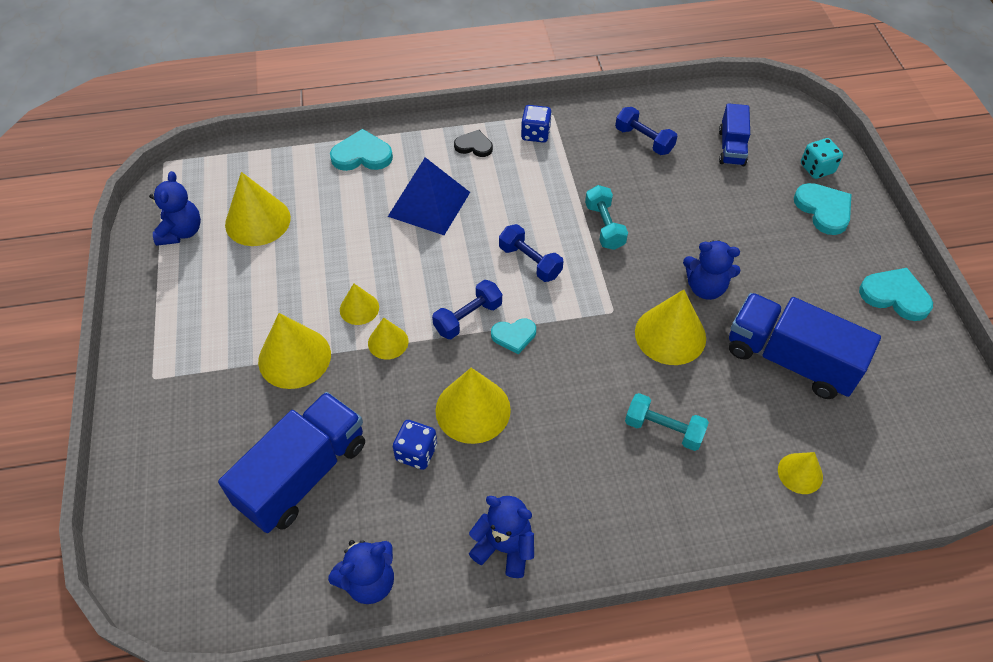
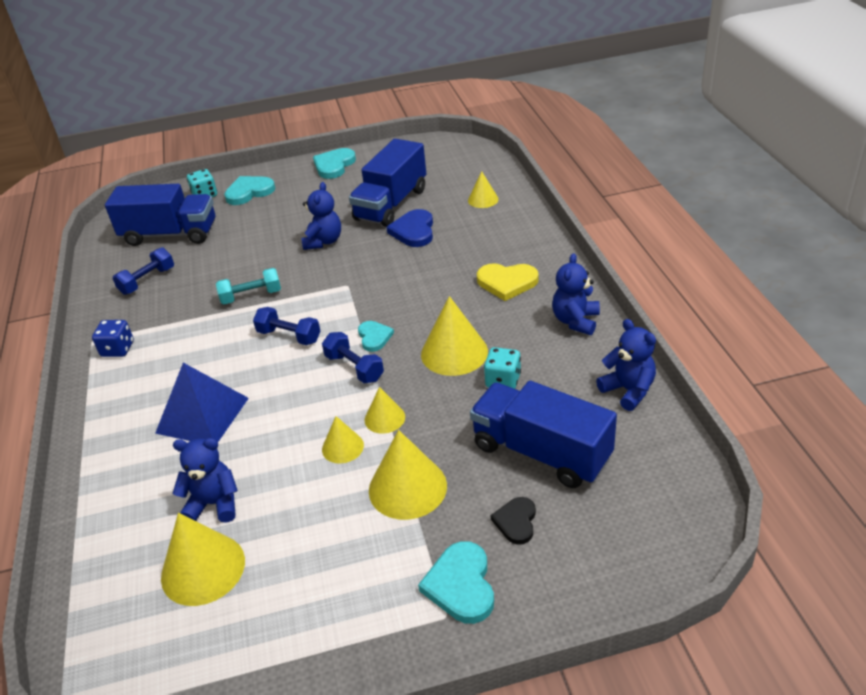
camera: 90 degrees left, 15 degrees down
blue teddy bear [149,171,201,246] -> blue teddy bear moved to [172,438,238,523]
turquoise heart [330,129,393,171] -> turquoise heart moved to [418,541,494,624]
blue dice [393,420,437,470] -> turquoise dice [484,347,521,389]
black heart [454,130,493,157] -> black heart moved to [491,497,536,545]
blue dumbbell [499,224,564,282] -> blue dumbbell turned 75 degrees clockwise [253,307,320,345]
turquoise dumbbell [625,393,709,451] -> none
yellow cone [635,290,706,365] -> none
blue truck [719,103,750,166] -> blue truck [105,184,215,246], size x1.76
none -> blue heart [386,209,433,247]
none -> yellow heart [477,263,539,301]

